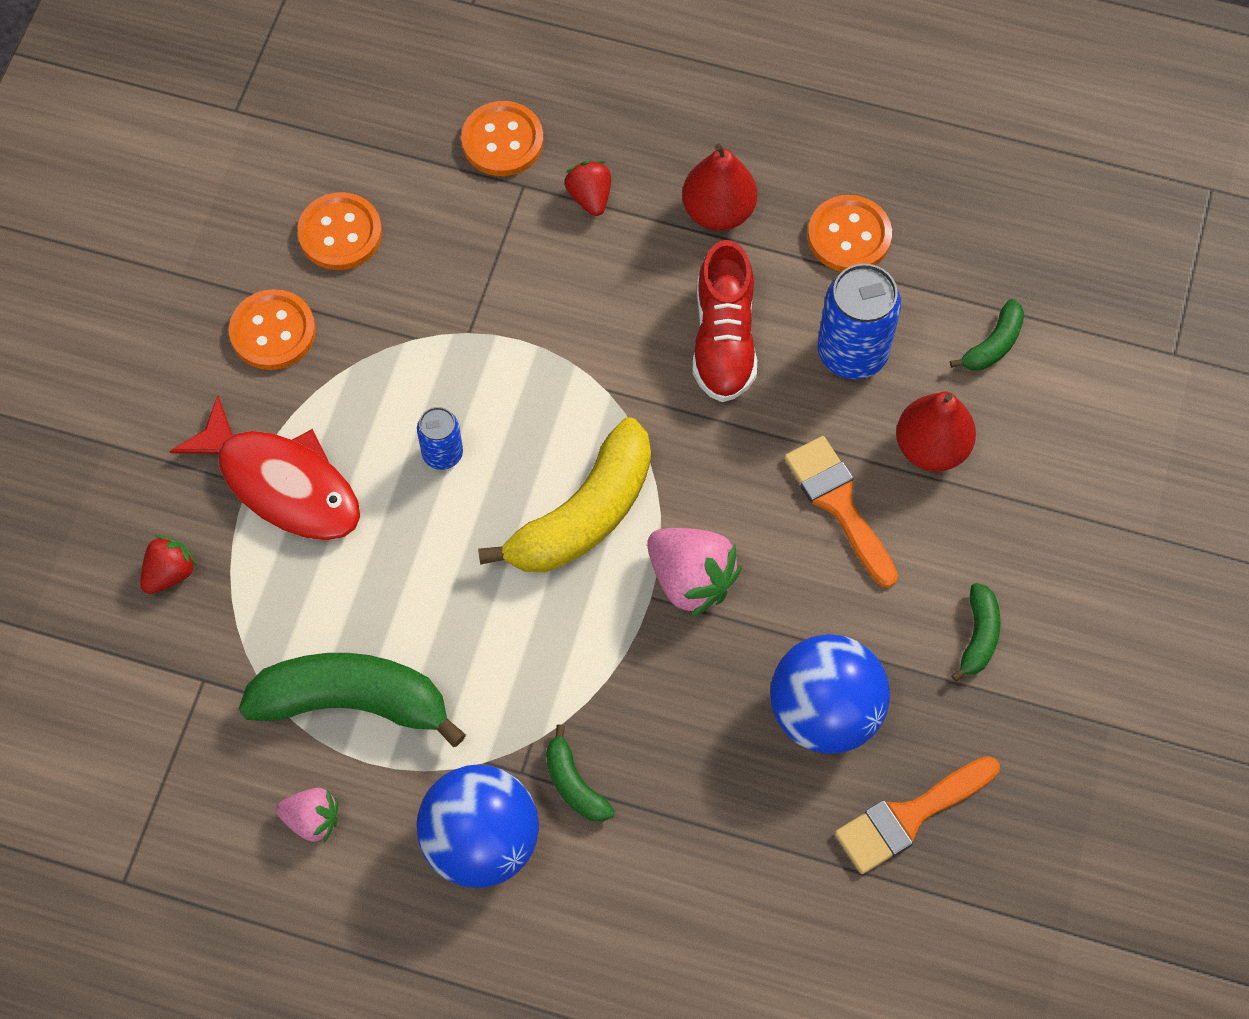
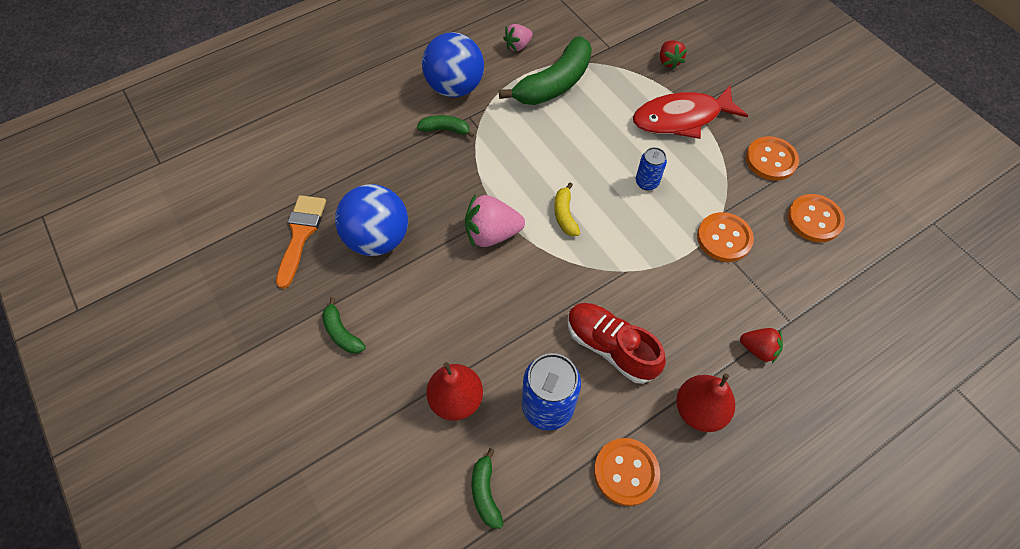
camera: 130 degrees right, 5 degrees down
orange button [461,101,544,176] -> orange button moved to [697,212,754,262]
yellow banana [478,417,651,572] -> yellow banana [554,183,580,236], size x0.48
orange brush [784,436,898,588] -> none

